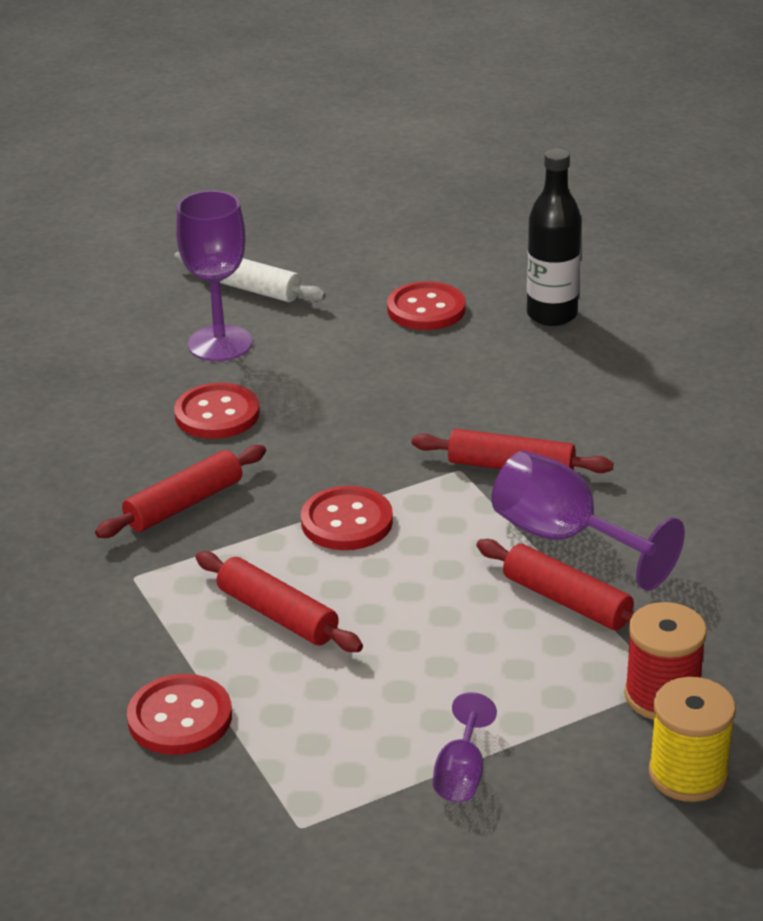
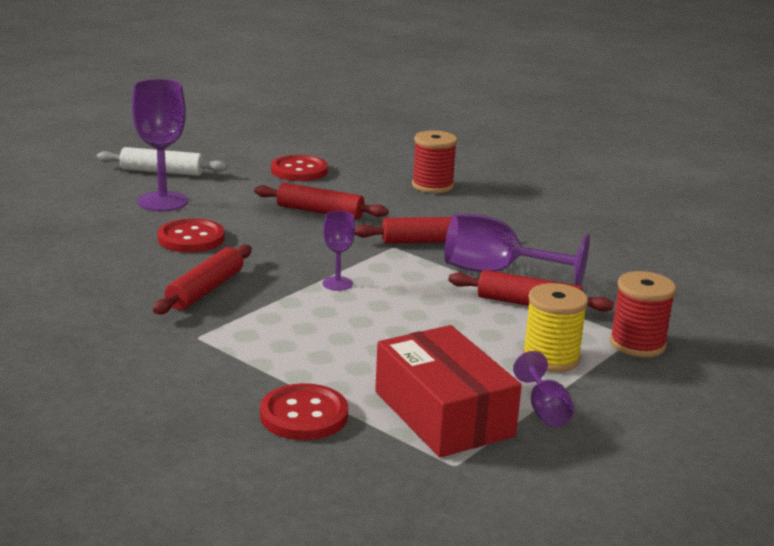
camera: 25 degrees left, 10 degrees down
red rolling pin [196,551,363,652] -> red rolling pin moved to [254,183,389,219]
red button [301,486,393,550] -> purple goblet [323,211,355,291]
black bottle [527,149,582,326] -> none
yellow spool [649,677,736,802] -> yellow spool moved to [522,283,588,372]
none -> red box [375,325,522,458]
none -> red spool [412,131,457,193]

